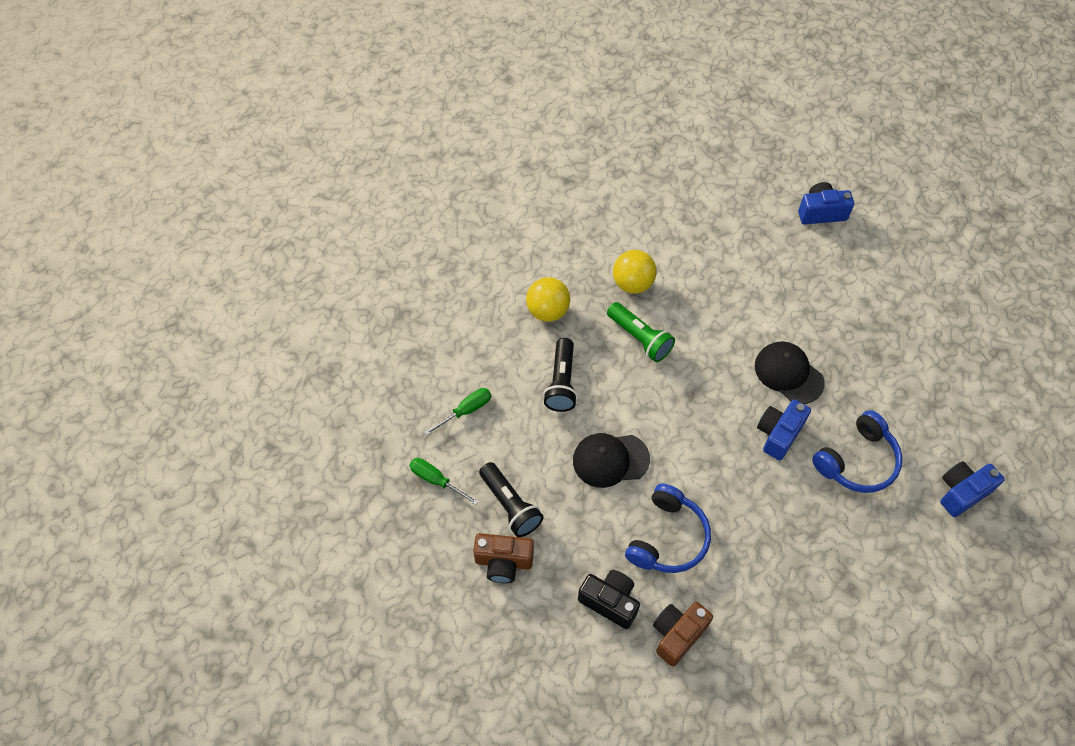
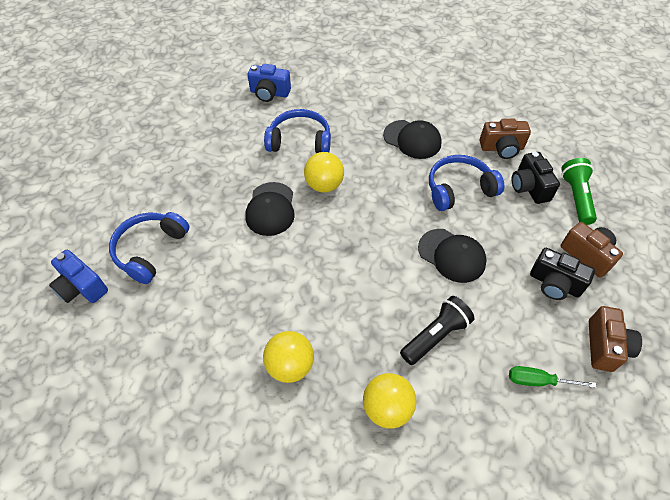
camera: 135 degrees left, 5 degrees down
green screwdriver [409,458,479,505] -> brown camera [589,306,642,372]
black flashlight [479,462,543,537] -> black camera [530,248,595,300]
green flashlight [607,302,675,362] -> green flashlight moved to [561,158,597,225]
blue camera [757,400,811,461] -> yellow ball [304,152,344,193]
none -> blue headphones [109,212,190,284]
none -> black cap [383,120,442,159]

